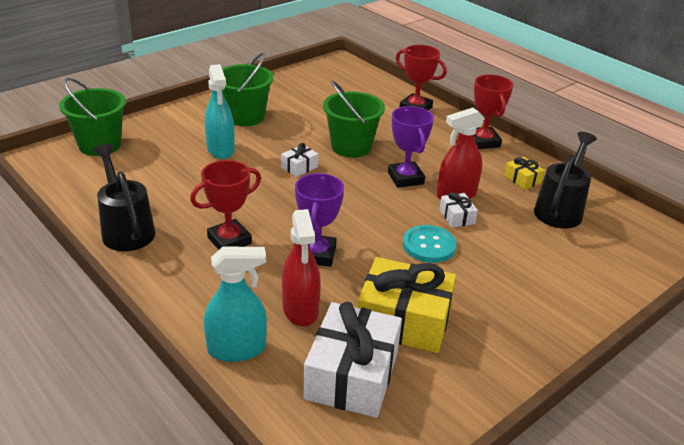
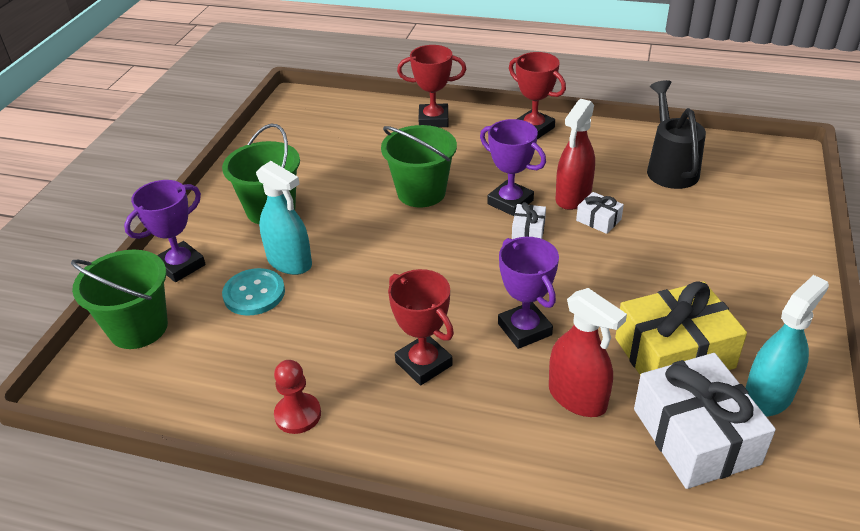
camera: 30 degrees left, 5 degrees up
black watering can [93,144,155,251] -> red pawn [274,360,321,434]
red trophy [190,160,261,250] -> red trophy turned 60 degrees counterclockwise [388,269,454,385]
turquoise spray bottle [204,247,267,362] -> turquoise spray bottle moved to [746,275,829,416]
white gift [281,143,319,177] -> white gift moved to [512,202,546,239]
turquoise button [403,225,457,263] -> turquoise button moved to [222,268,285,316]
yellow gift [504,157,544,190] -> none
none -> purple trophy [124,180,206,282]

